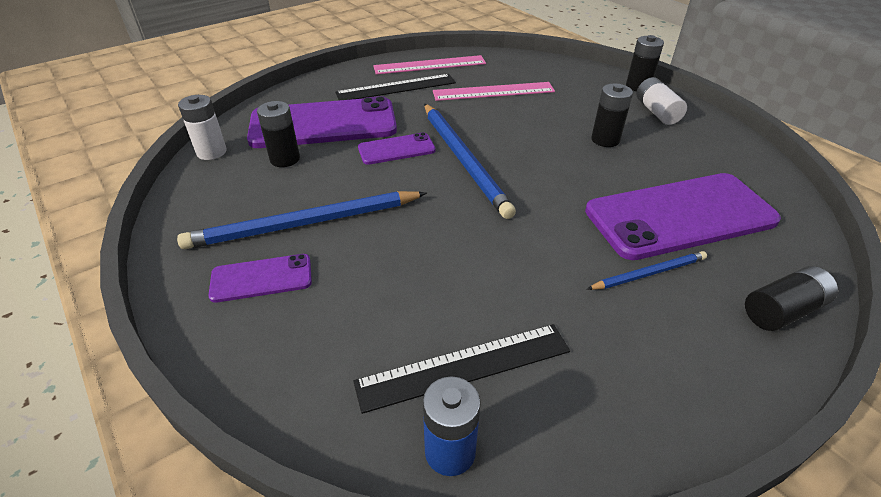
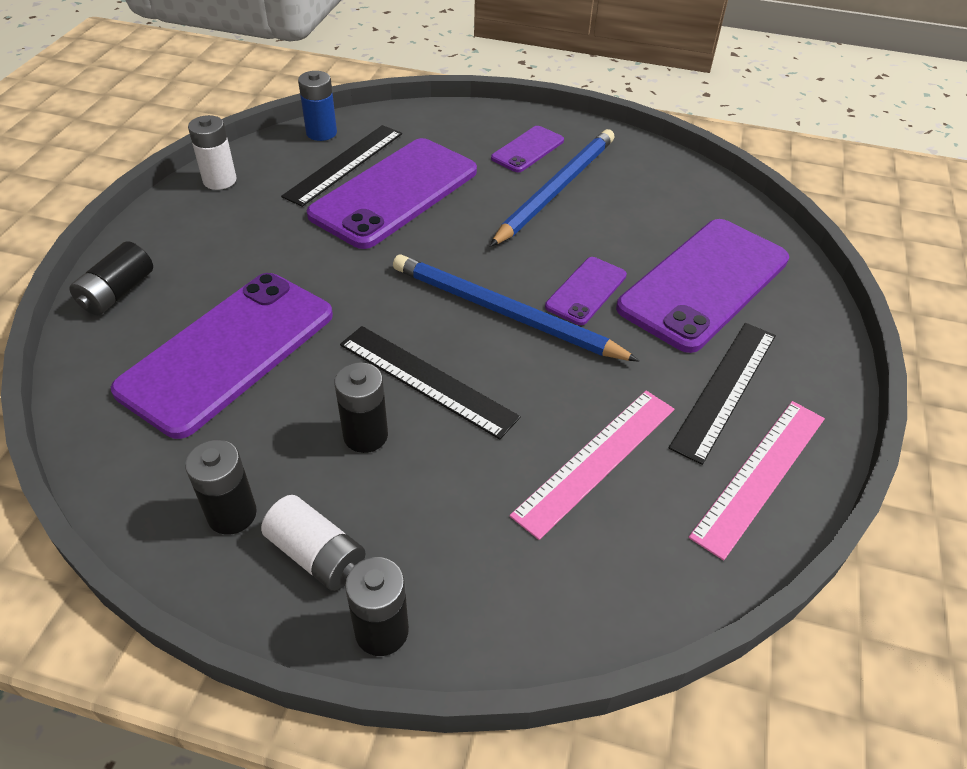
camera: 140 degrees right, 5 degrees up
white battery [178,95,227,160] -> white battery moved to [188,115,237,190]
black battery [257,101,300,167] -> black battery moved to [185,440,257,535]
blue pencil [587,251,707,290] -> none
none -> purple phone [307,138,477,249]
none -> black ruler [340,326,521,440]

